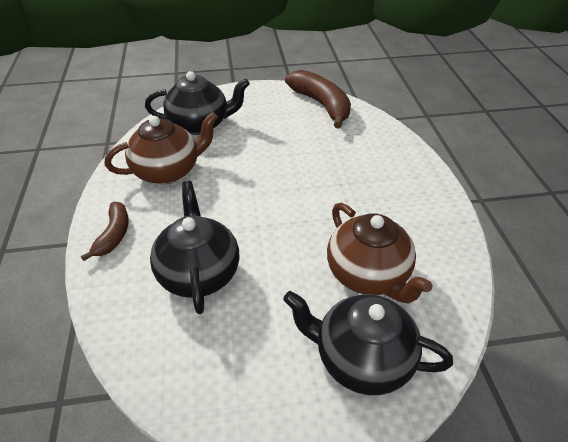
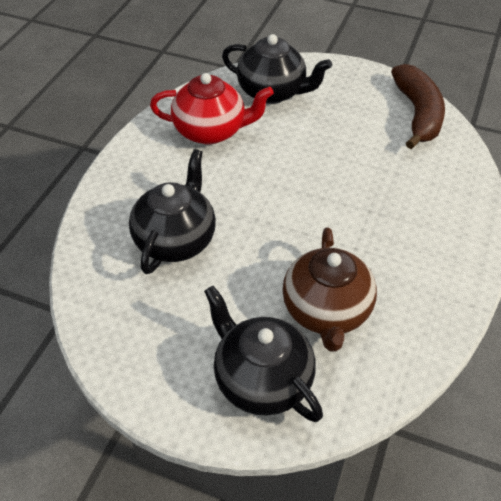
camera: 30 degrees right, 5 degrees up
brown banana [81,202,129,261] -> none
brown teapot [105,112,218,184] -> red teapot [150,73,274,145]

